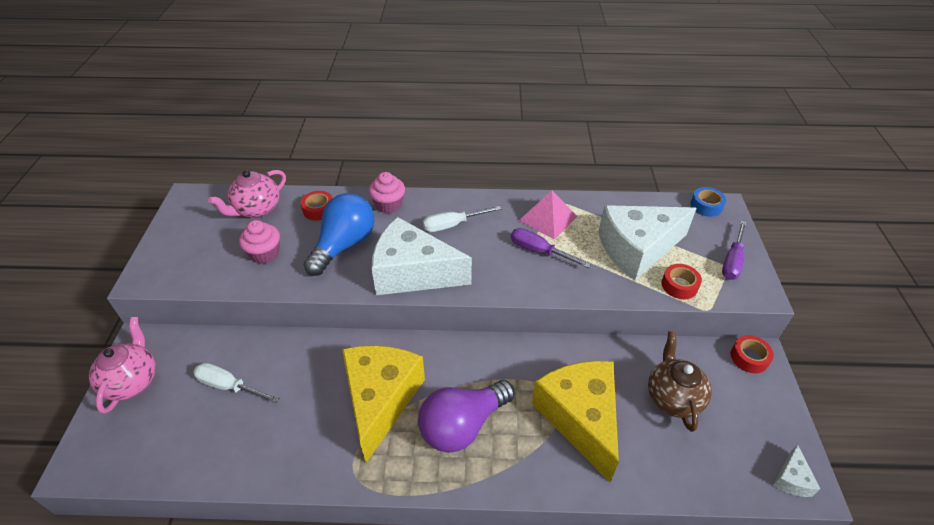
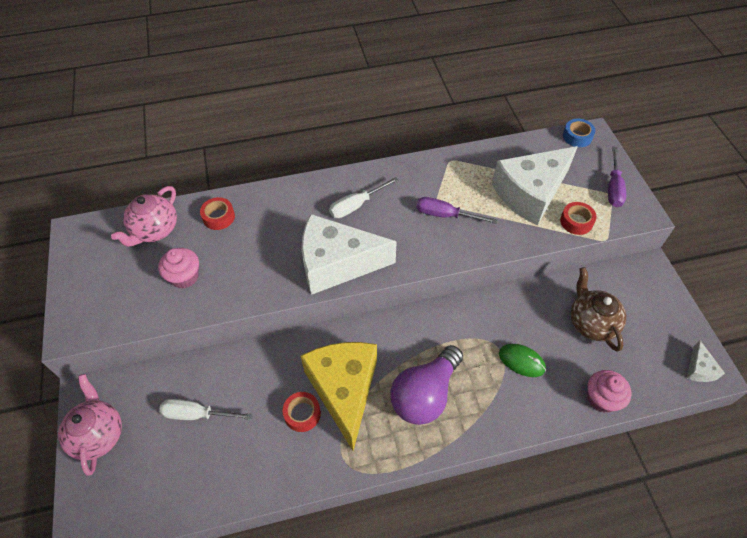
camera: 15 degrees left, 10 degrees up
blue light bulb [304,193,374,276] -> none
pink cupcake [369,172,405,213] -> pink cupcake moved to [587,370,632,413]
pink pyramid [519,191,578,239] -> none
yellow cheese [532,361,619,482] -> green mouse [499,344,546,377]
red tape [731,335,774,373] -> red tape moved to [283,392,321,432]

